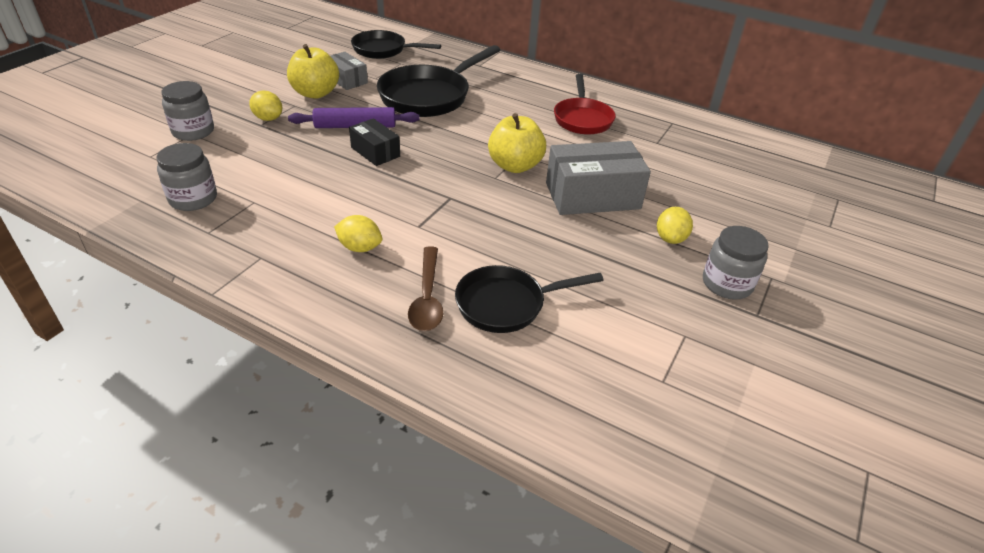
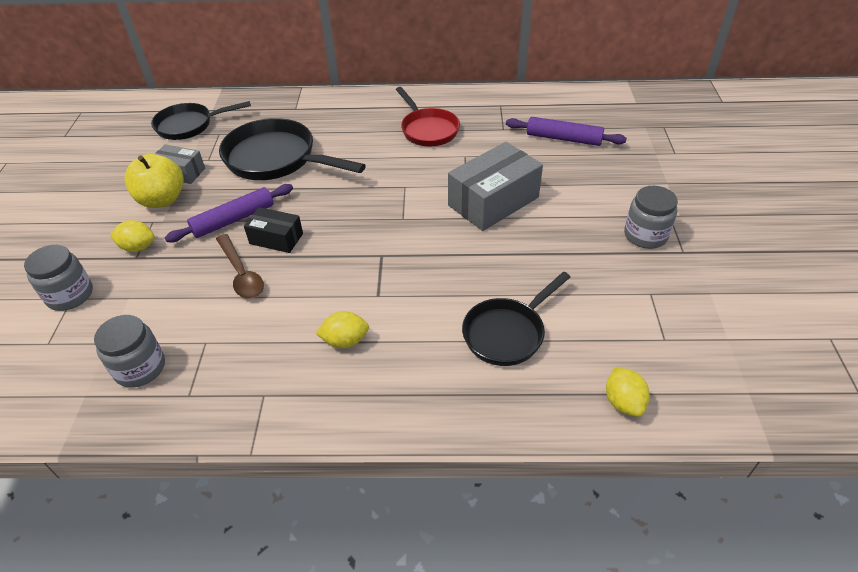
camera: 25 degrees left, 5 degrees up
black pan [377,45,500,117] -> black pan turned 105 degrees clockwise [219,118,366,180]
brown spoon [408,246,444,331] -> brown spoon moved to [216,234,264,299]
yellow apple [488,113,546,173] -> none
yellow lemon [657,207,693,244] -> yellow lemon moved to [606,367,650,417]
none -> purple rolling pin [506,117,627,146]

